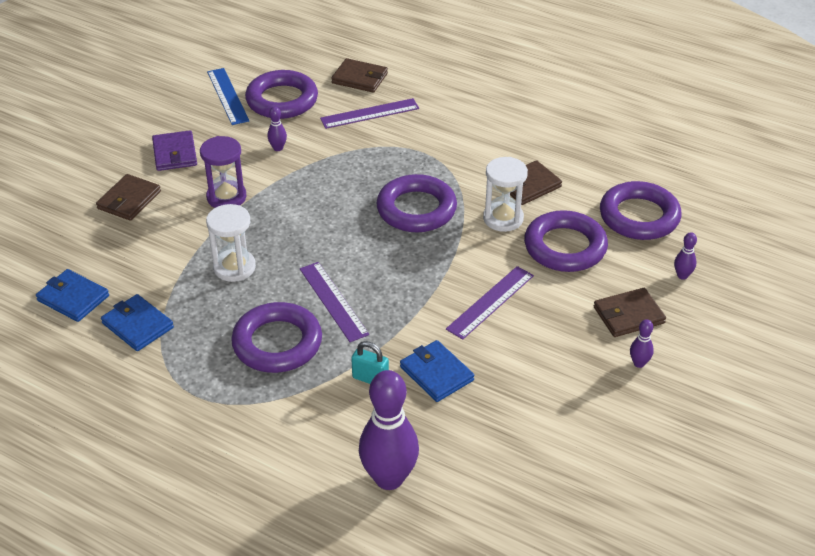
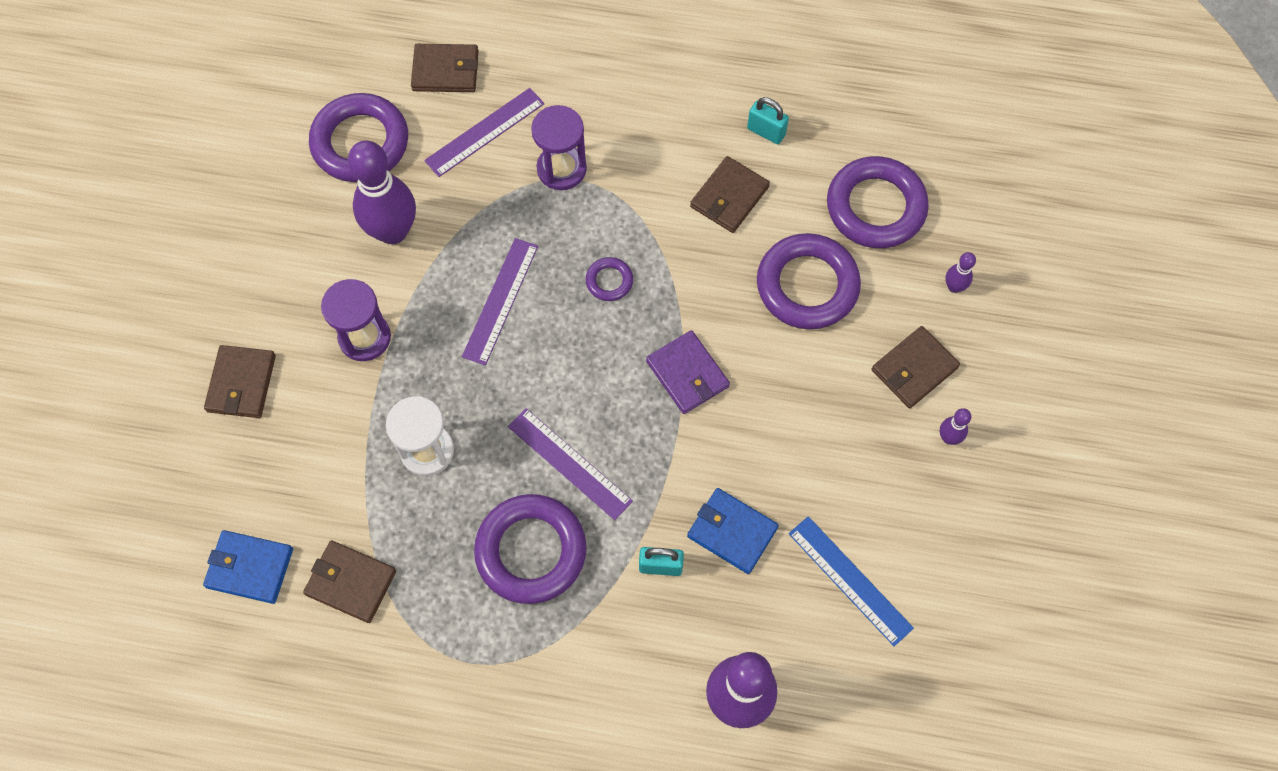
camera: 20 degrees left, 25 degrees up
blue wallet [101,294,174,351] -> brown wallet [303,541,396,623]
purple wallet [152,130,197,171] -> purple wallet moved to [646,330,730,414]
blue ruler [207,68,249,125] -> blue ruler moved to [789,516,914,646]
purple bowling pin [267,106,287,151] -> purple bowling pin [348,140,416,244], size x2.33
purple ring [376,174,457,232] -> purple ring [586,257,633,301], size x0.46
purple ruler [446,266,534,340] -> purple ruler moved to [462,238,538,365]
white hourglass [483,157,528,232] -> none
none -> purple hourglass [531,105,587,190]
none -> turquoise padlock [747,97,789,144]

